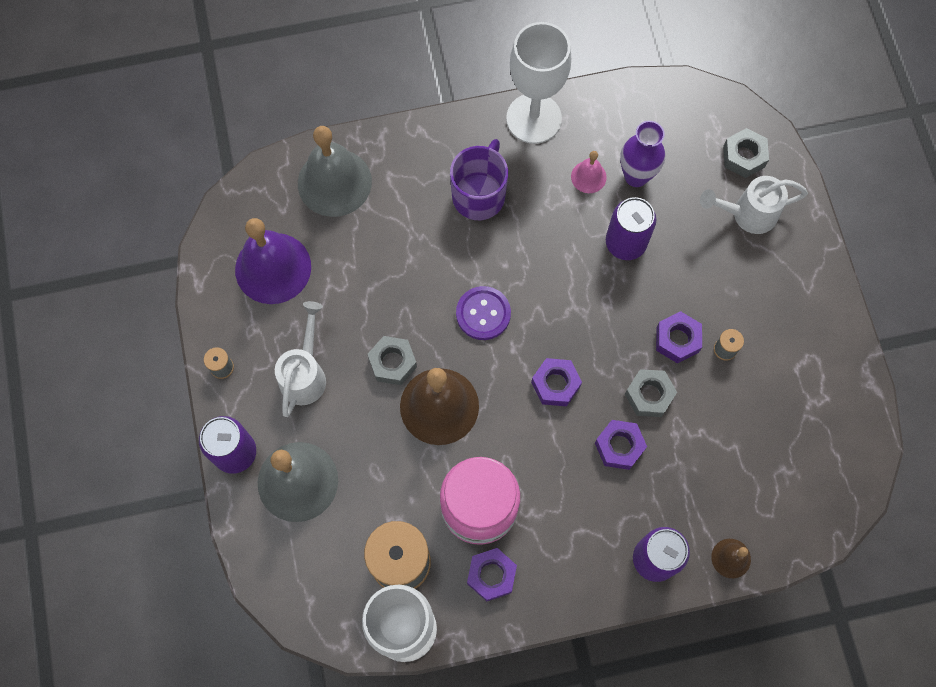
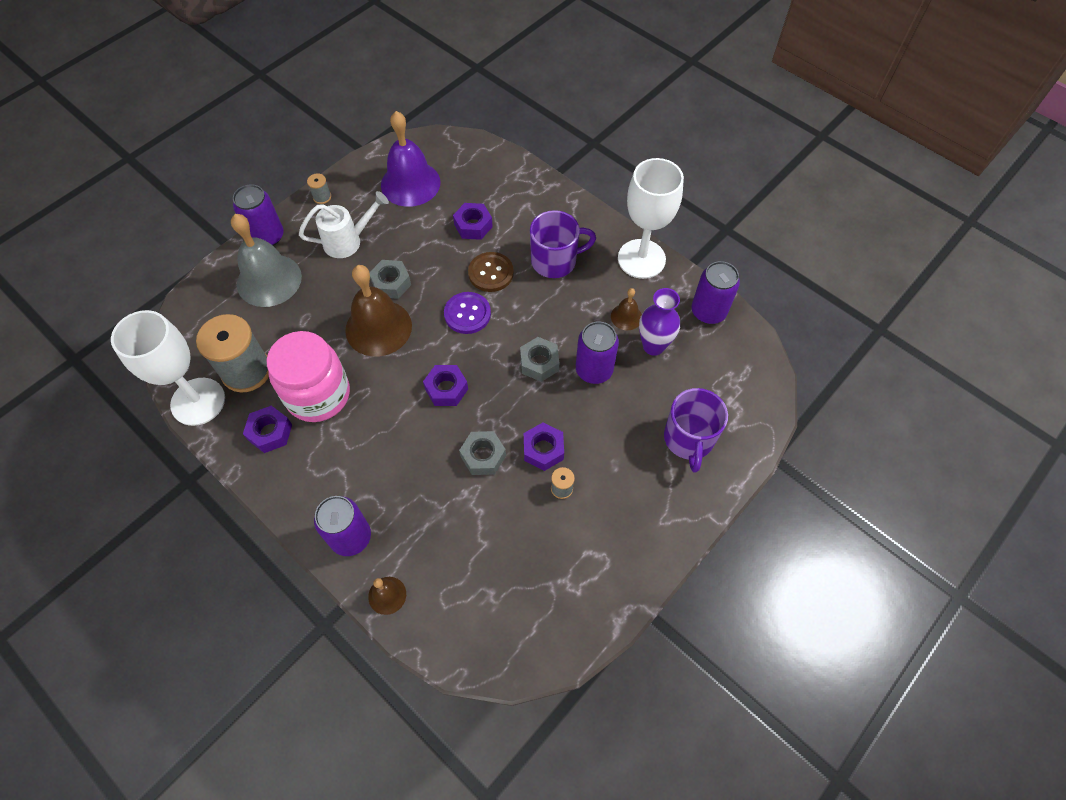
camera: 55 degrees right, 10 degrees down
grey bell [298,126,372,217] -> none
pink bell [571,151,607,193] -> brown bell [611,288,642,330]
purple nut [595,420,647,470] -> purple nut moved to [453,203,493,240]
white watering can [700,176,808,234] -> purple mug [664,388,728,473]
grey nut [723,128,769,178] -> grey nut moved to [520,337,559,382]
none -> brown button [468,252,514,292]
none -> purple can [692,261,740,324]

